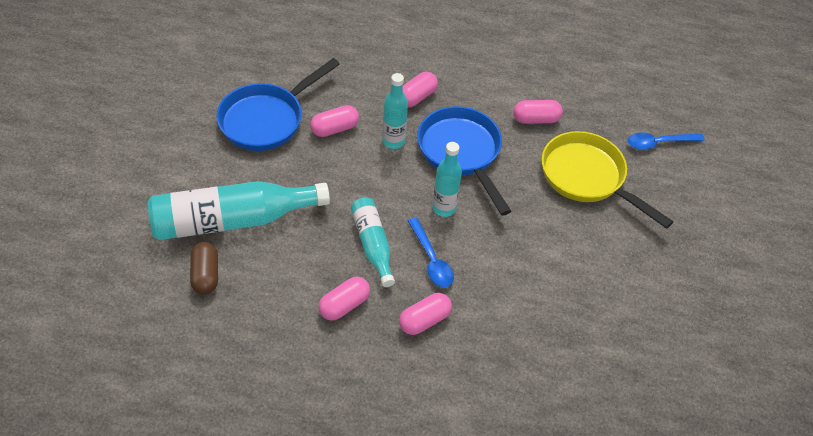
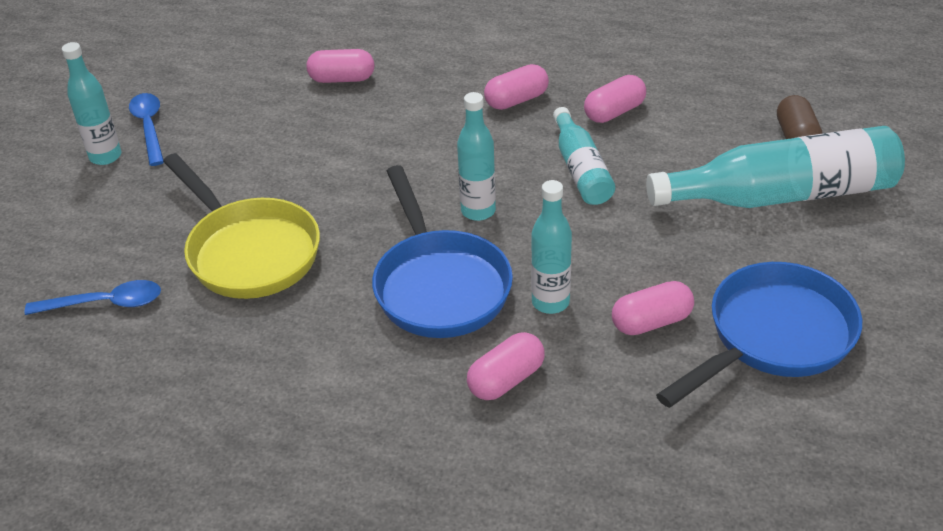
camera: 170 degrees left, 10 degrees down
blue spoon [408,218,454,287] -> blue spoon moved to [129,93,164,166]
pink capsule [513,100,563,124] -> pink capsule moved to [306,49,374,83]
none -> turquoise bottle [62,42,121,165]

